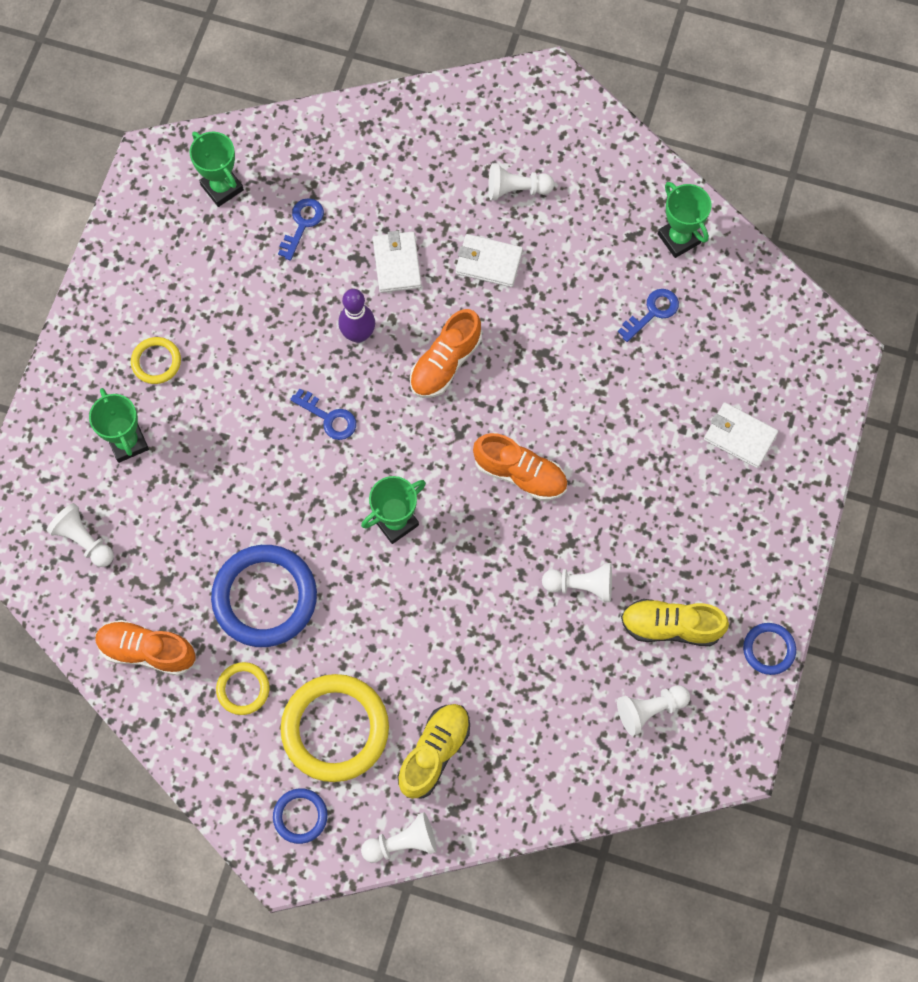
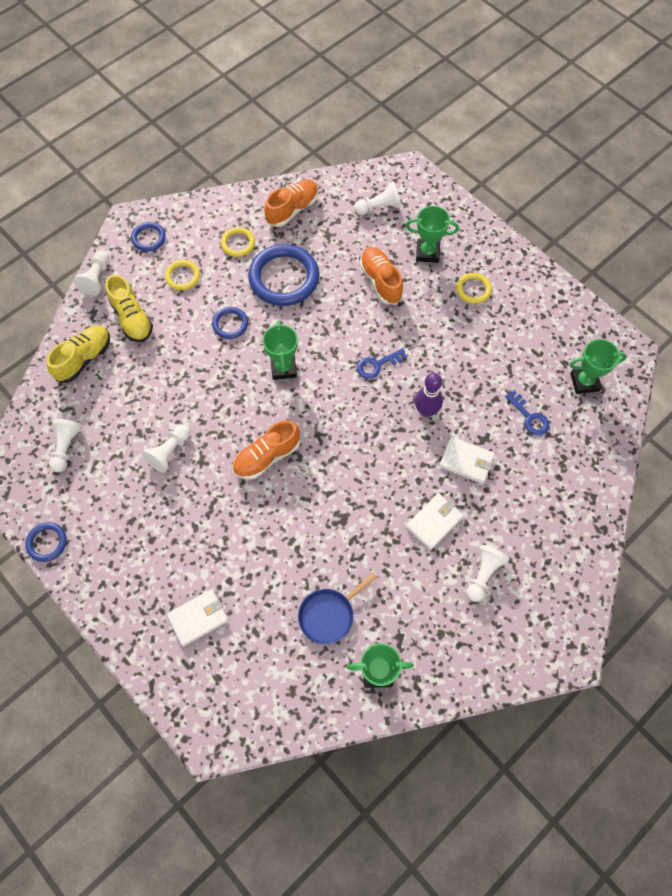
camera: 120 degrees right, 5 degrees down
yellow ring [281,674,389,782] -> yellow ring [165,260,200,290], size x0.50
orange shoe [410,309,482,398] -> orange shoe moved to [359,247,404,305]
blue key [618,289,679,342] -> blue pan [298,572,377,644]
yellow shoe [621,599,729,646] -> yellow shoe moved to [47,325,110,383]
none -> blue ring [212,307,248,339]

